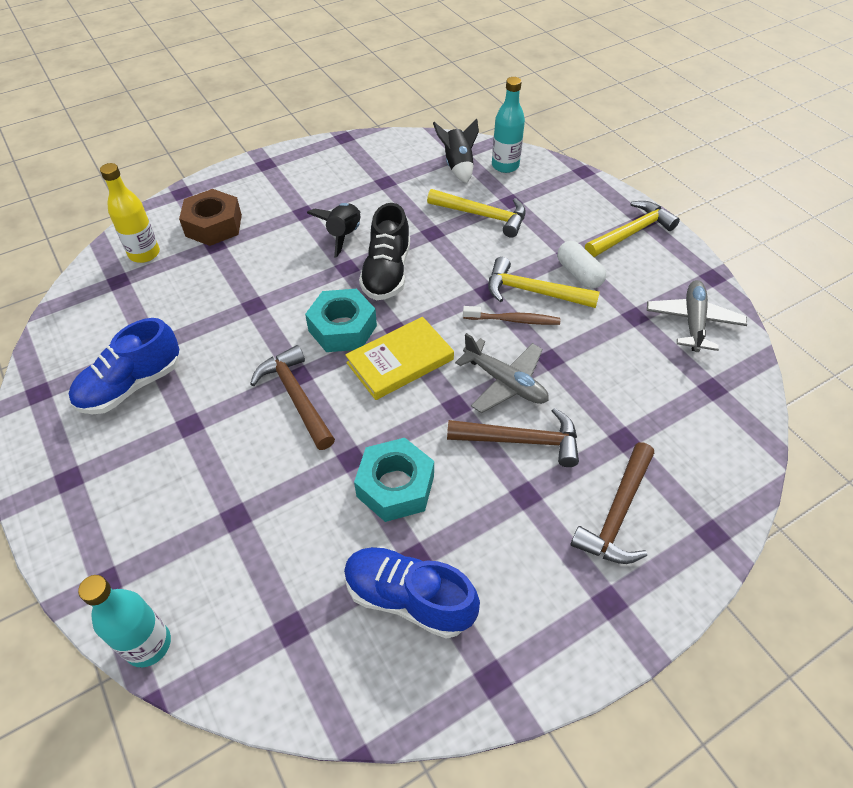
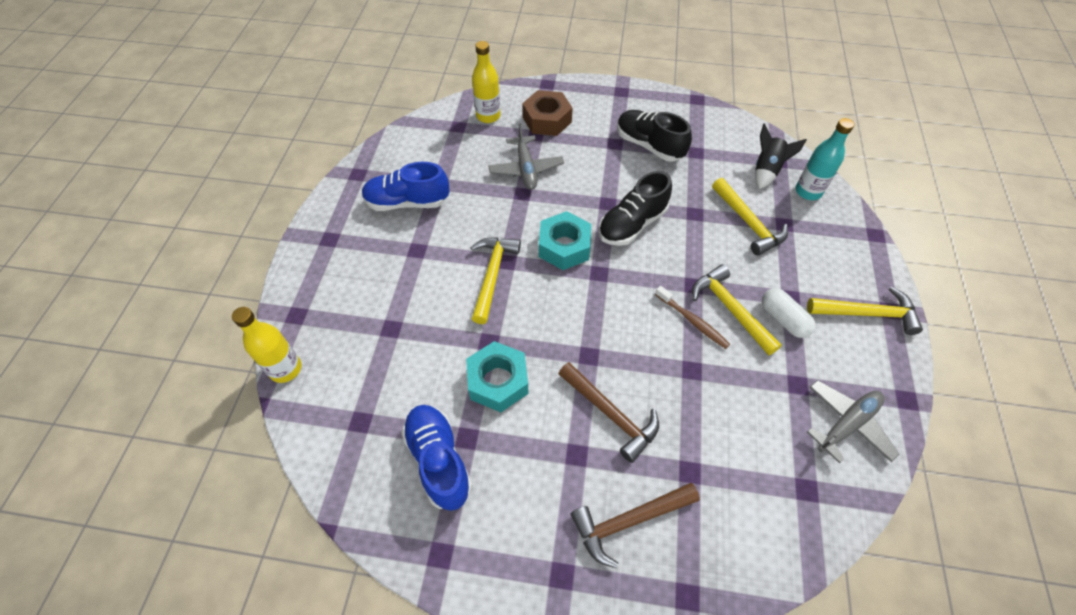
camera: 40 degrees right, 5 degrees up
turquoise bottle [78,575,171,667] -> yellow bottle [232,307,302,383]
brown hammer [250,345,335,450] -> yellow hammer [470,237,521,324]
black rocket [307,203,361,258] -> none
yellow book [345,317,454,400] -> none
grey plane [455,333,549,413] -> grey plane moved to [488,123,564,190]
white capsule [557,241,606,289] -> white capsule turned 45 degrees counterclockwise [762,288,815,338]
none -> black shoe [617,110,692,162]

